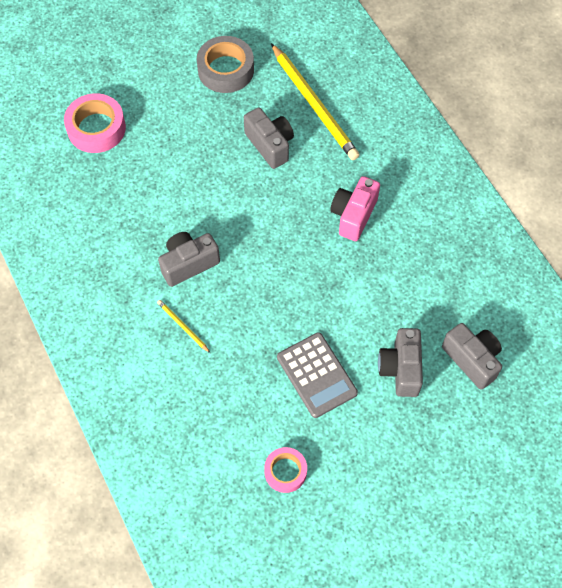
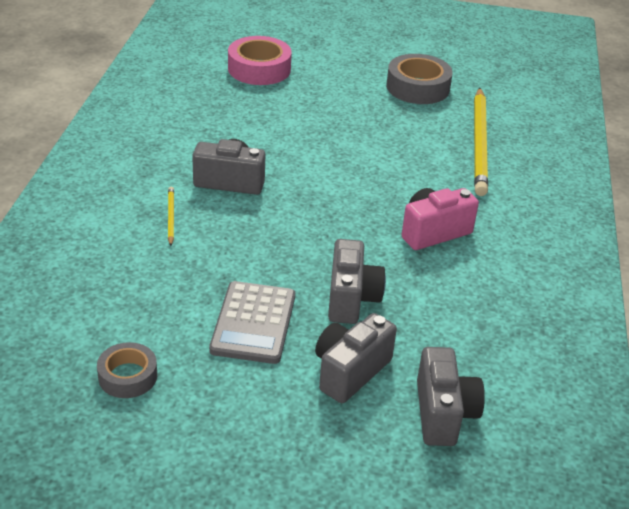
camera: 35 degrees right, 25 degrees down
grey camera [244,107,294,169] -> grey camera moved to [328,239,386,324]
pink tape [264,447,307,493] -> grey tape [97,342,157,398]

